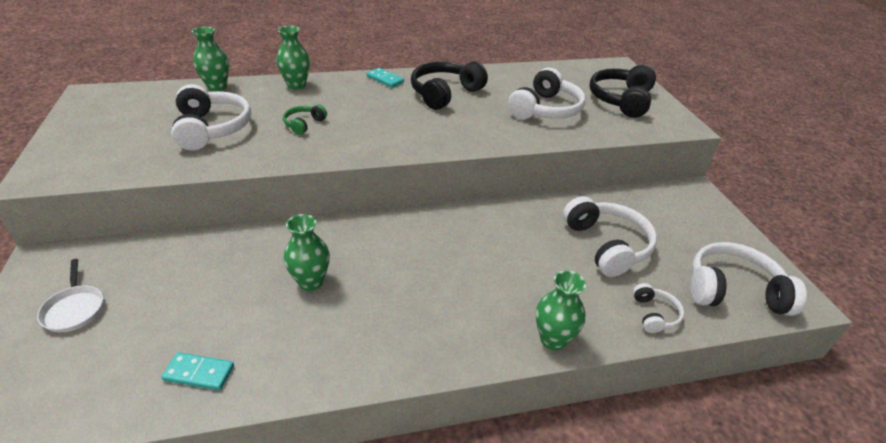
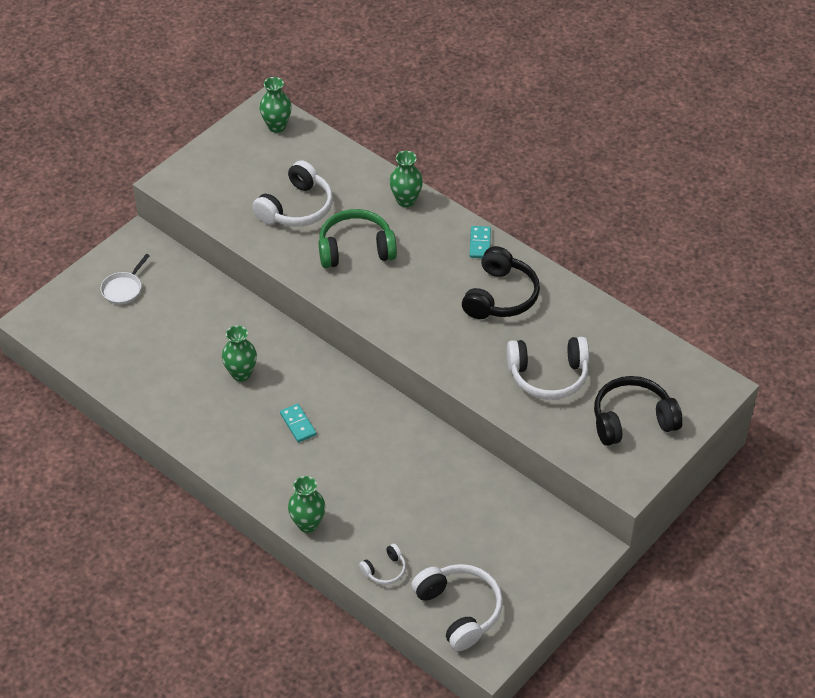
camera: 55 degrees right, 10 degrees up
turquoise domino [161,352,234,390] -> turquoise domino moved to [280,404,316,443]
green vase [192,27,229,92] -> green vase moved to [260,77,292,133]
green headphones [283,104,327,135] -> green headphones [319,209,397,268], size x1.97
black headphones [411,61,488,110] -> black headphones turned 105 degrees clockwise [462,246,540,319]
white headphones [563,196,657,277] -> none

